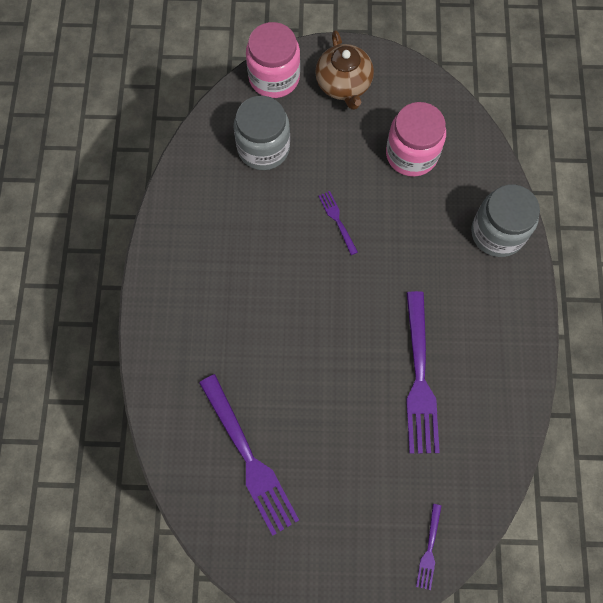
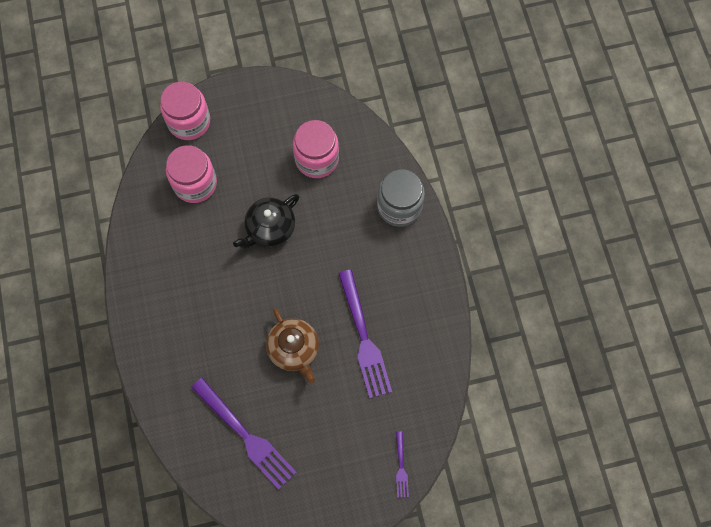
camera: 15 degrees left, 0 degrees up
grey jar [233,96,290,170] -> pink jar [166,145,217,203]
brown teapot [315,30,374,110] -> brown teapot moved to [266,308,319,383]
purple fork [319,191,358,255] -> black teapot [233,194,299,248]

